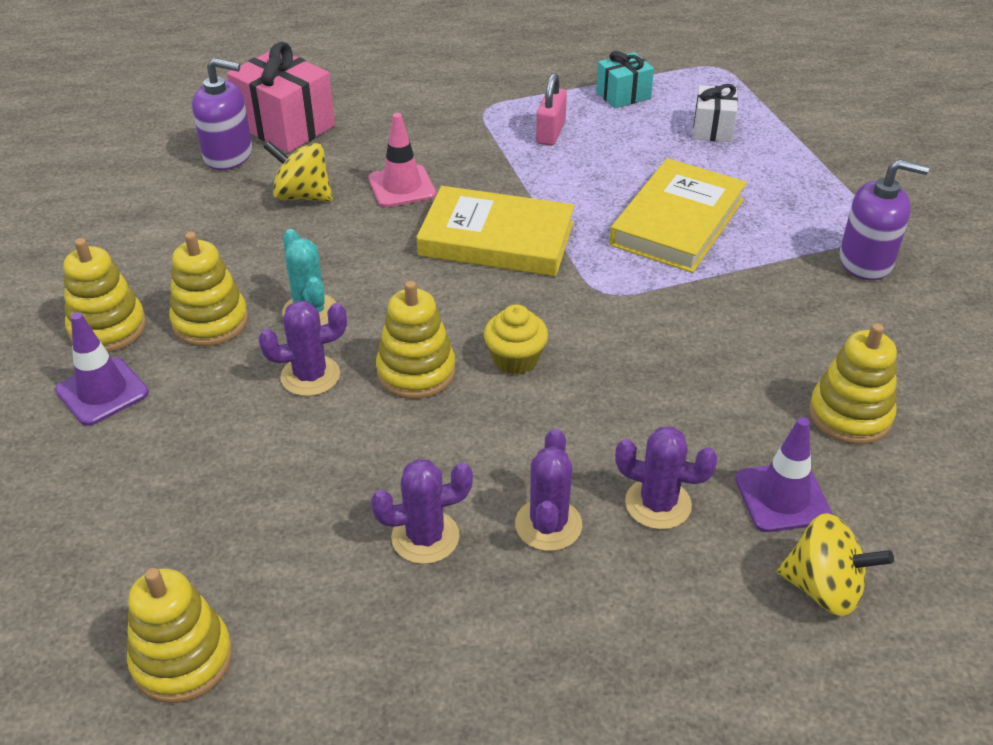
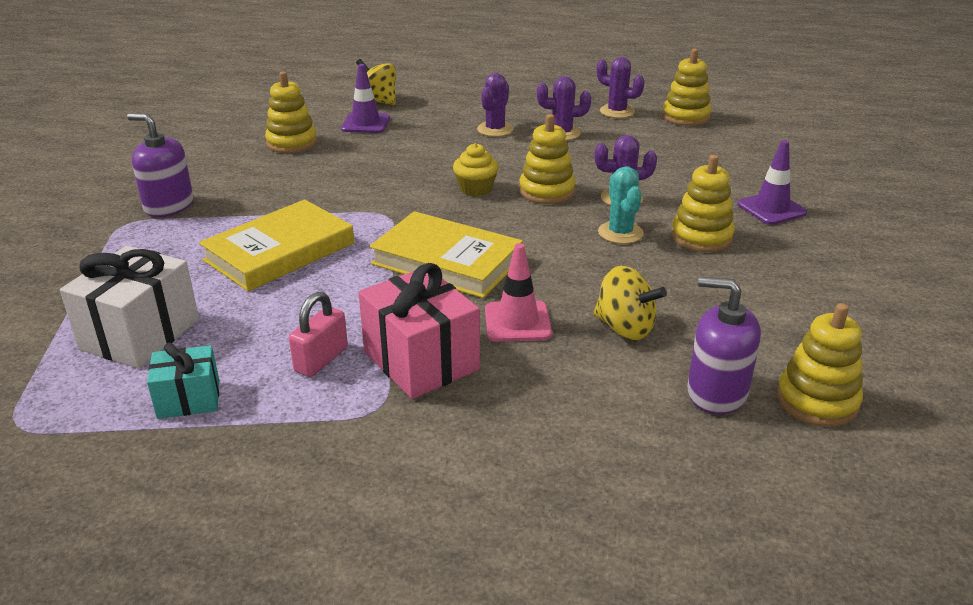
camera: 165 degrees left, 10 degrees down
yellow stacking toy [63,238,146,352] -> yellow stacking toy moved to [777,303,863,427]
pink gift [227,42,335,153] -> pink gift moved to [358,263,480,399]
purple cactus [615,426,718,529] -> purple cactus moved to [597,57,645,118]
white gift [693,84,738,142] -> white gift [60,246,199,369], size x1.71

